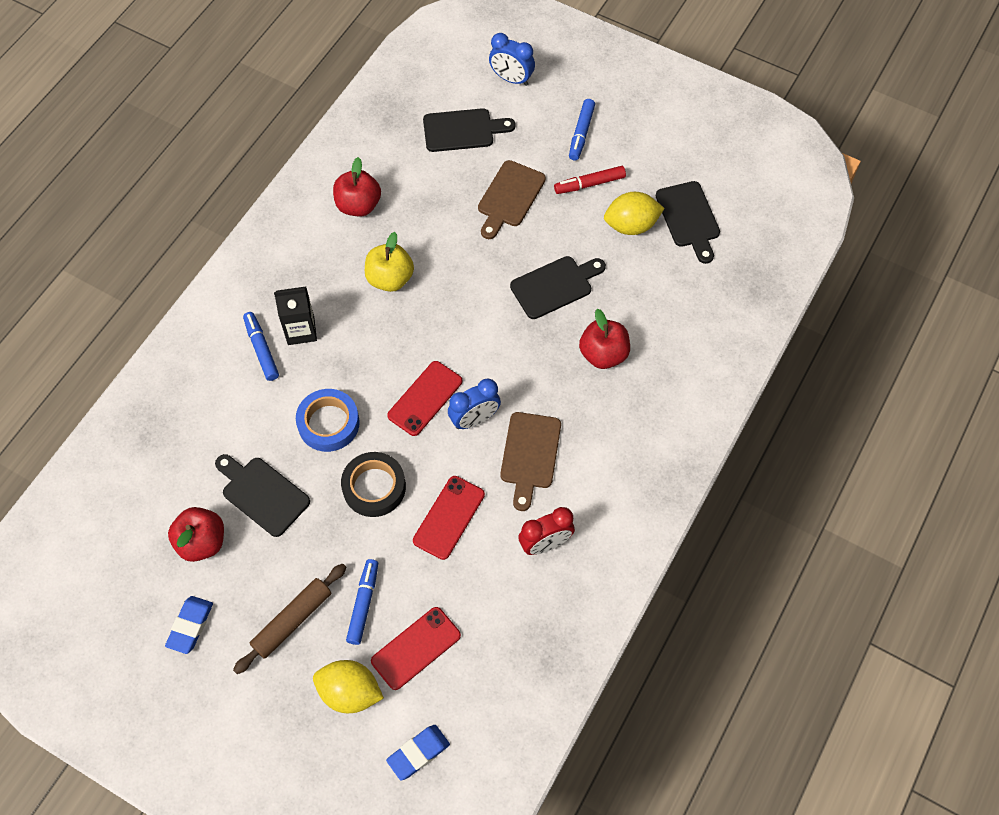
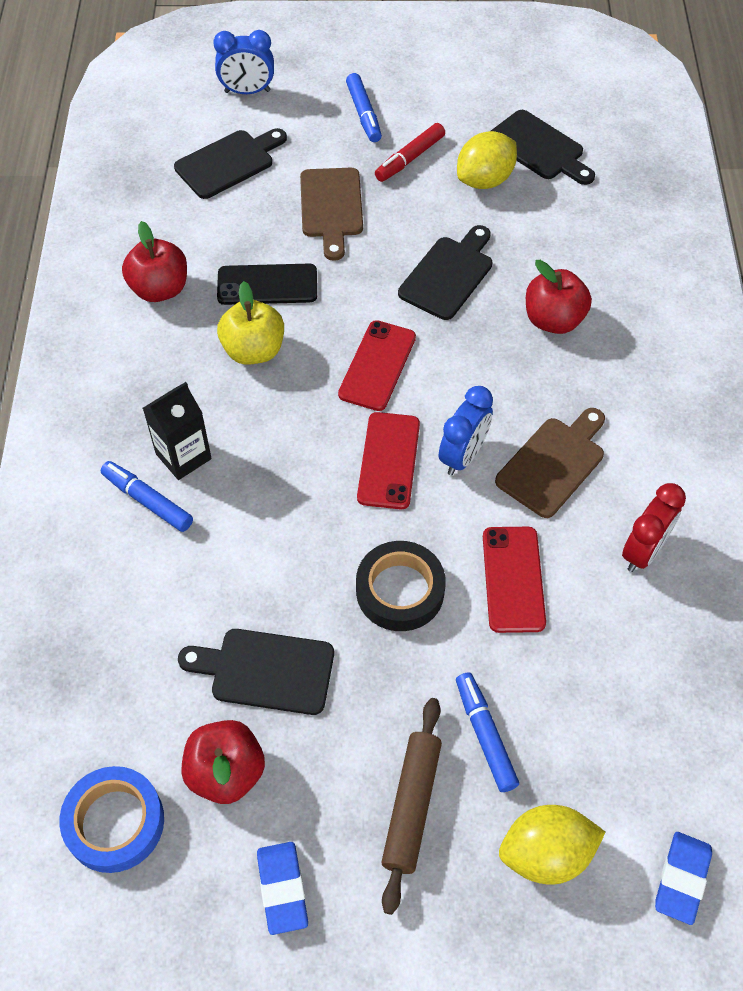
camera: 30 degrees left, 5 degrees down
blue tape [296,389,360,452] -> blue tape moved to [60,766,164,873]
red phone [371,607,461,690] -> red phone moved to [338,320,416,411]
brown cutting board [500,412,561,511] -> brown cutting board turned 120 degrees counterclockwise [495,408,605,518]
none -> black phone [217,264,317,305]

